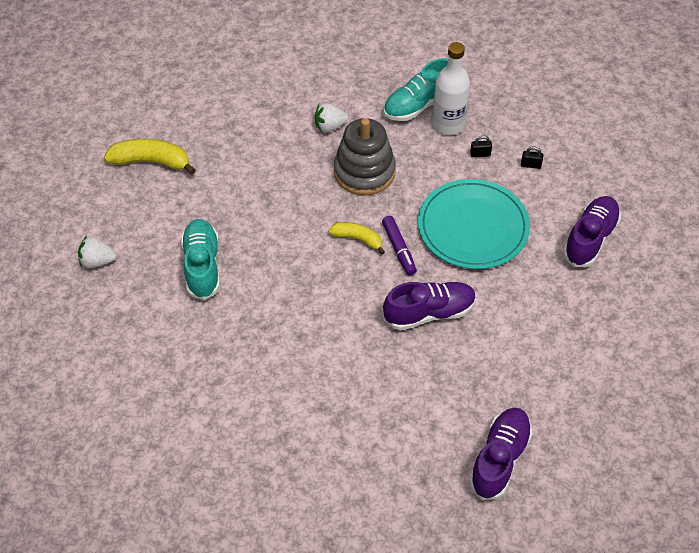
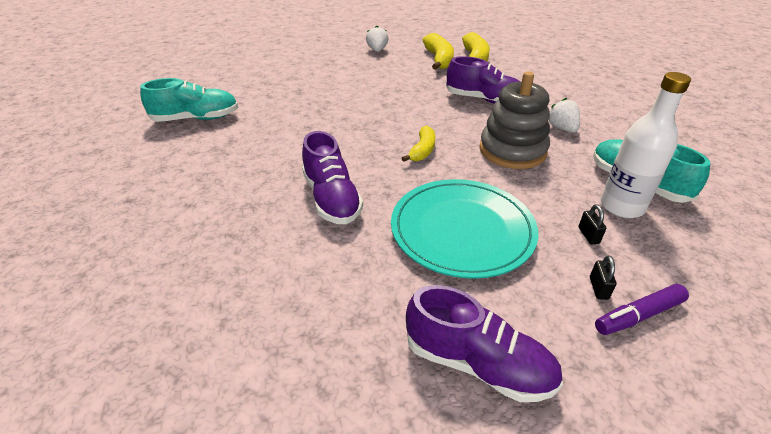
camera: 85 degrees right, 15 degrees down
turquoise shoe [181,219,220,300] -> turquoise shoe moved to [140,78,238,122]
purple marker [382,216,417,275] -> purple marker moved to [595,284,689,335]
purple shoe [469,408,532,500] -> purple shoe moved to [446,56,521,104]
none -> yellow banana [423,33,454,70]

